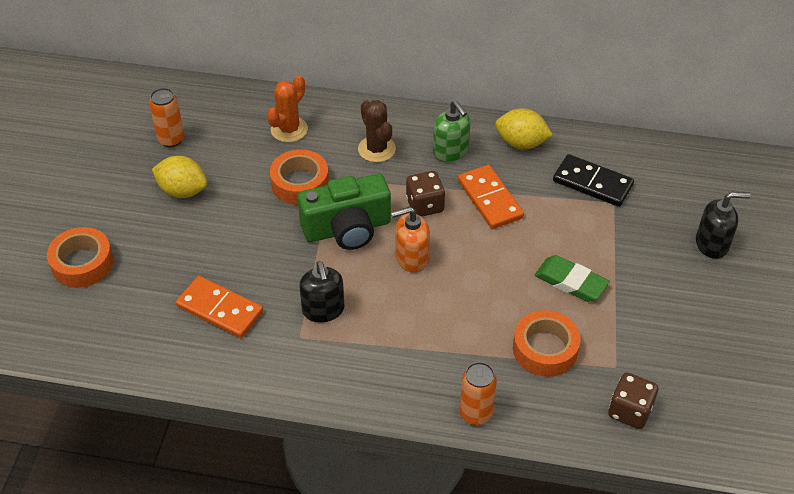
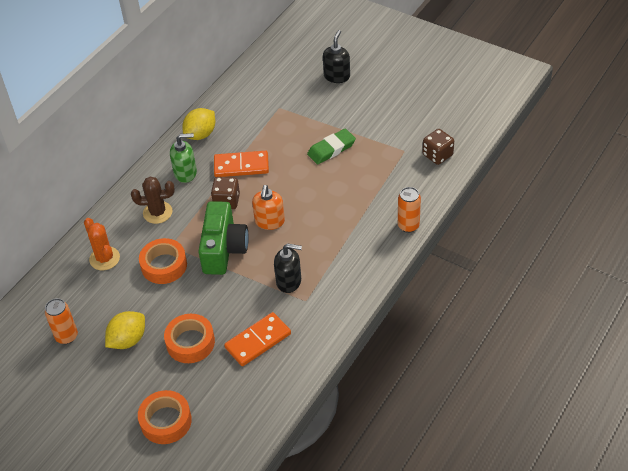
camera: 65 degrees left, 0 degrees up
orange tape [513,310,581,377] -> orange tape moved to [164,314,215,363]
black domino [553,154,634,207] -> none

